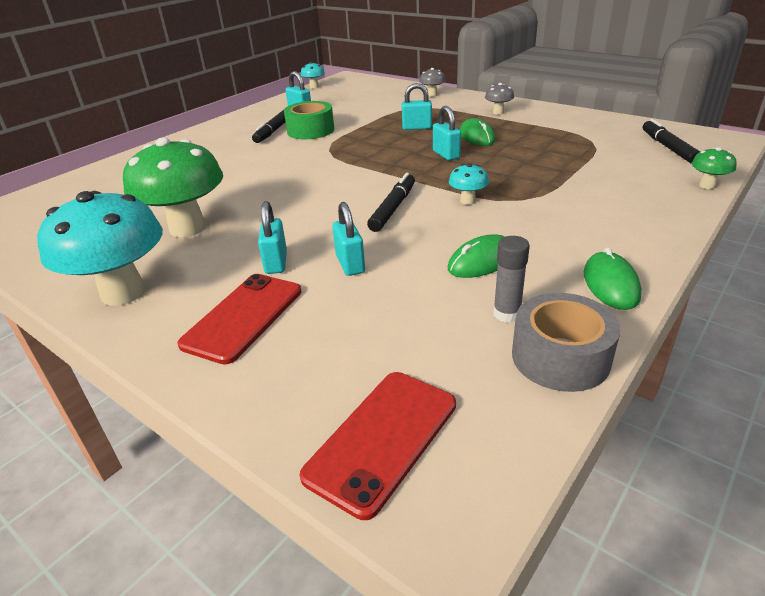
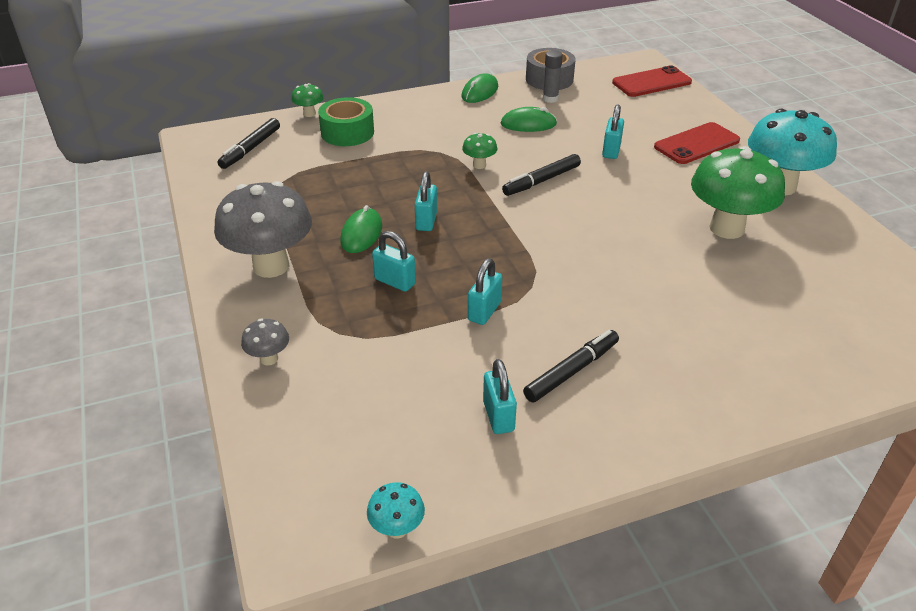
camera: 150 degrees left, 5 degrees up
turquoise padlock [258,201,287,274] -> turquoise padlock moved to [468,258,502,325]
green tape [284,101,334,139] -> green tape moved to [318,97,374,146]
turquoise mushroom [449,163,489,205] -> green mushroom [462,133,497,169]
grey mushroom [485,83,514,115] -> grey mushroom [214,181,312,278], size x2.27

